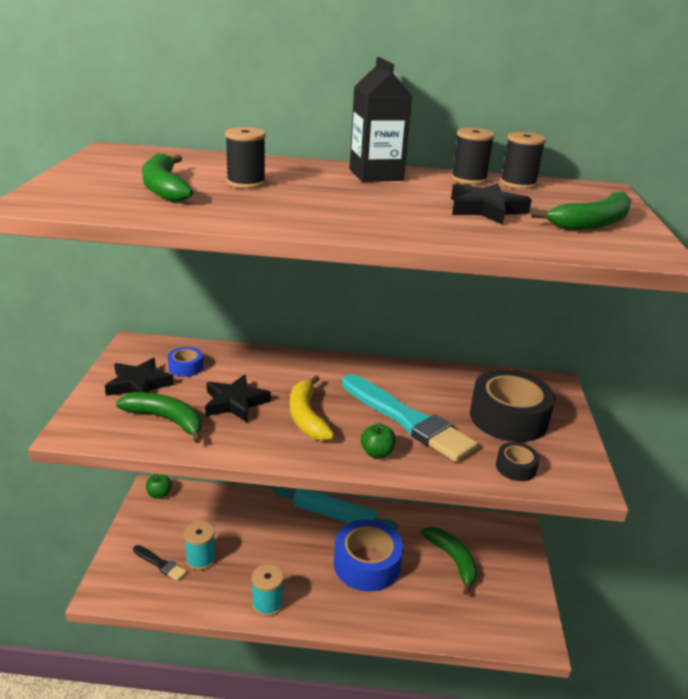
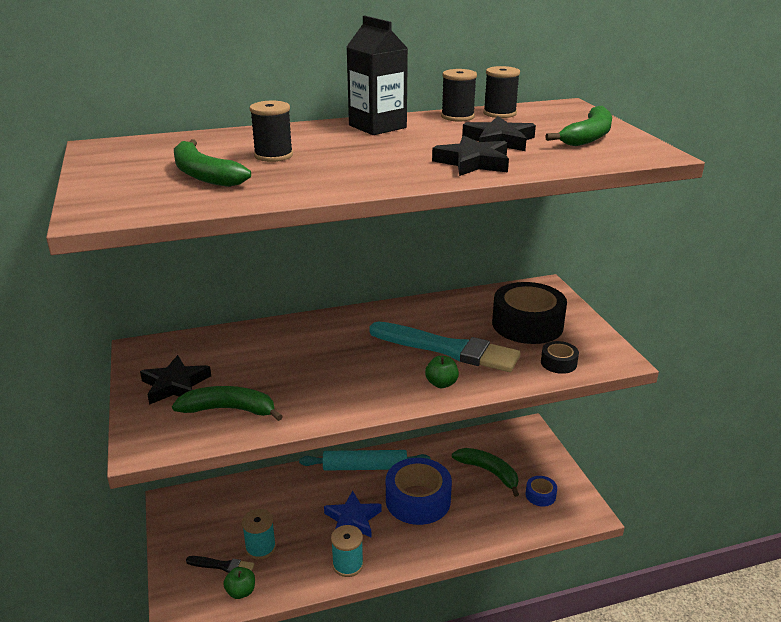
camera: 20 degrees left, 0 degrees up
green apple [146,474,172,498] -> green apple moved to [223,567,255,599]
blue tape [168,347,203,377] -> blue tape moved to [525,476,557,507]
black star [205,374,271,422] -> black star moved to [432,135,509,176]
yellow banana [290,375,335,441] -> none
none -> blue star [324,491,381,537]

